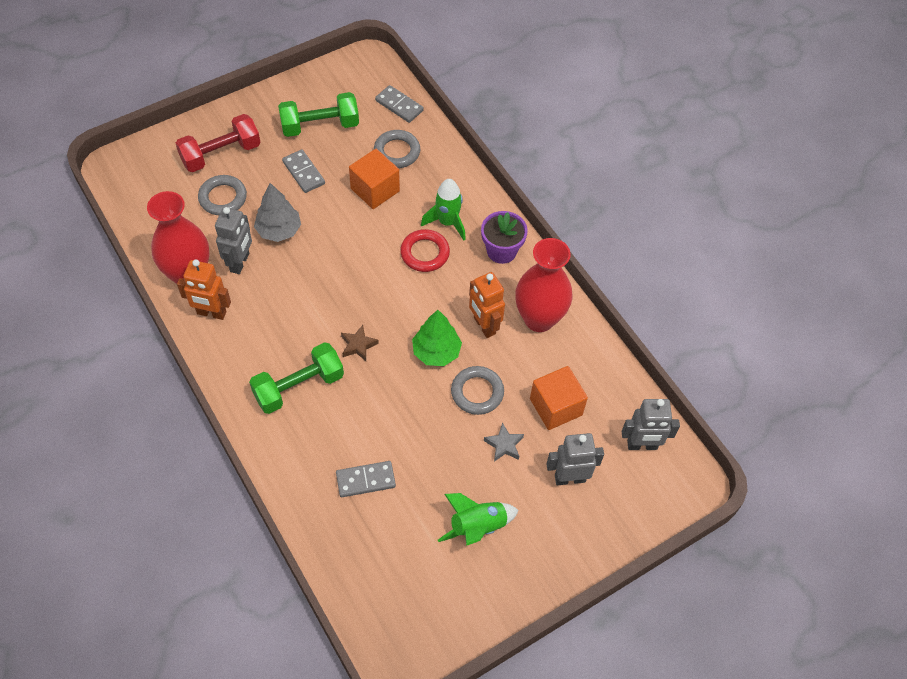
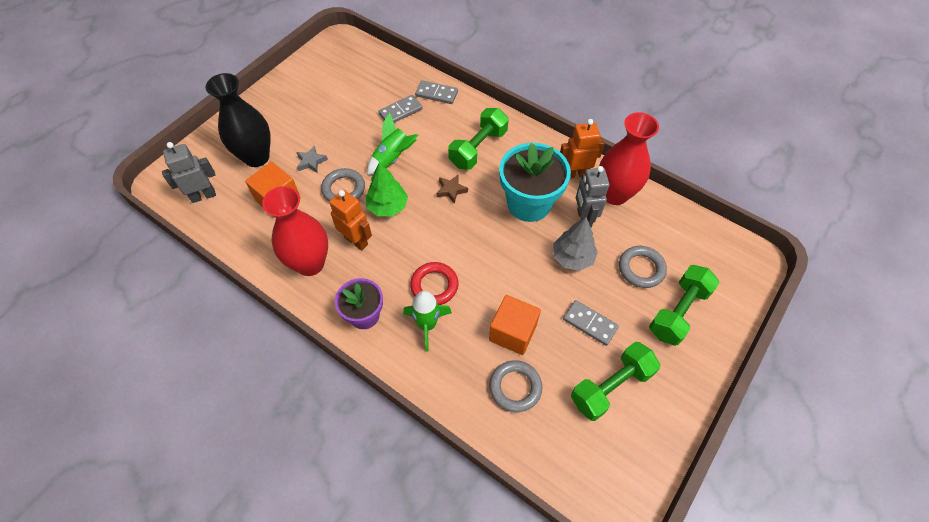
camera: 160 degrees right, 0 degrees up
red dumbbell [176,114,261,172] -> green dumbbell [649,265,720,346]
grey domino [375,85,424,123] -> grey domino moved to [415,80,458,104]
green rocket [438,493,519,546] -> green rocket moved to [367,113,419,175]
grey robot [547,433,604,485] -> black vase [205,73,271,167]
none -> turquoise flower pot [499,143,571,222]

